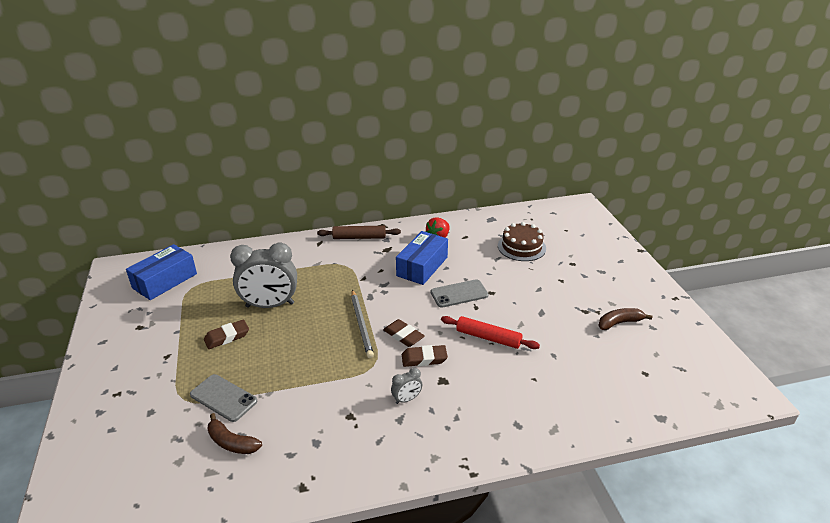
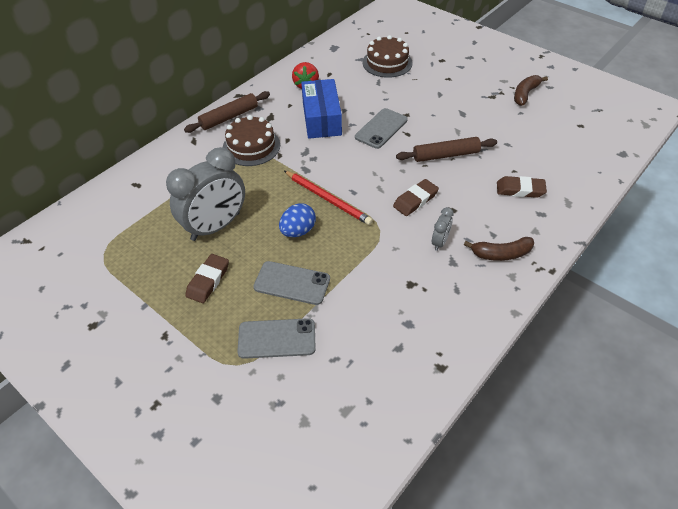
camera: 35 degrees left, 15 degrees up
blue box [126,244,197,300] -> none
brown banana [208,413,262,454] -> brown banana moved to [464,237,534,261]
grey pencil [351,290,374,358] -> red pencil [284,171,373,225]
brown eraser [383,319,425,347] -> brown eraser moved to [497,176,547,198]
red rolling pin [441,316,540,349] -> brown rolling pin [396,137,497,162]
none -> brown cake [223,115,280,166]
none -> grey phone [253,261,330,305]
none -> blue egg [279,203,316,237]

